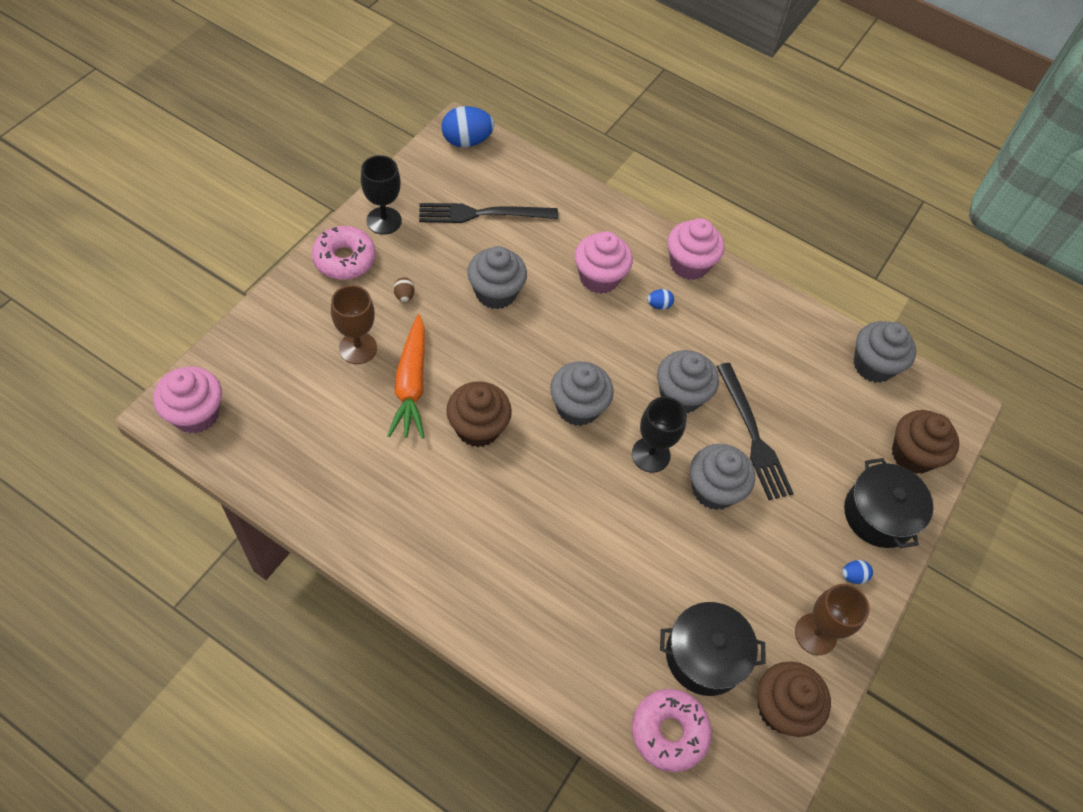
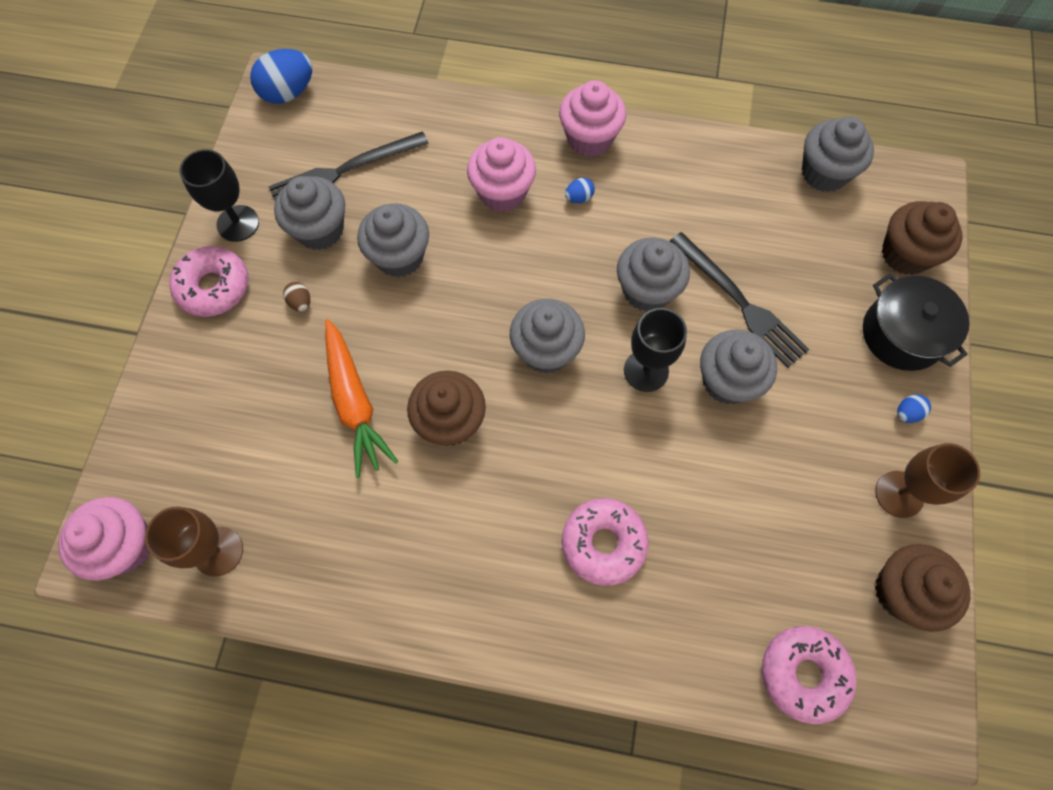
camera: 15 degrees left, 10 degrees up
brown goblet [331,285,377,364] -> brown goblet moved to [145,507,243,577]
black pot [660,602,766,696] -> none
none -> grey cupcake [274,176,345,250]
none -> pink donut [562,498,649,586]

